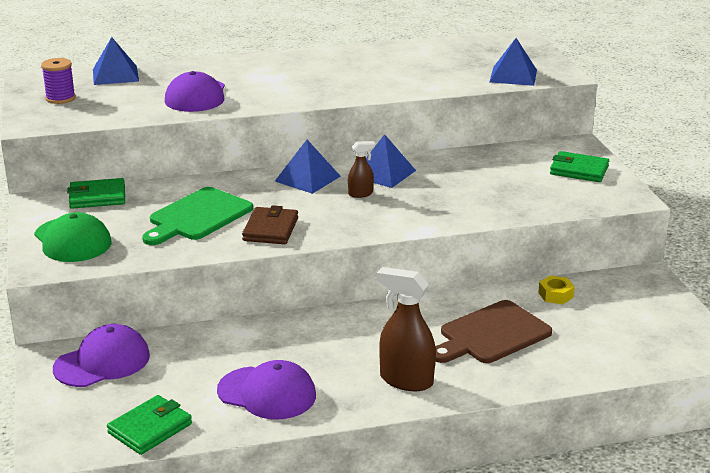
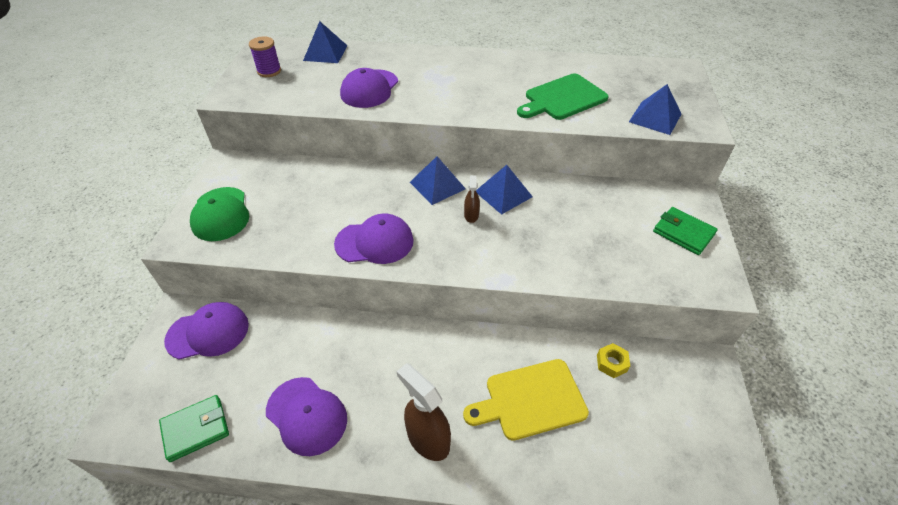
camera: 20 degrees right, 20 degrees up
green wallet [67,178,125,209] -> none
green cutting board [142,187,253,245] -> green cutting board moved to [517,74,609,120]
brown wallet [242,205,298,244] -> purple cap [334,213,414,264]
brown spray bottle [348,141,375,198] -> brown spray bottle turned 90 degrees clockwise [464,175,480,223]
brown cutting board [435,300,552,363] -> yellow cutting board [463,359,589,441]

